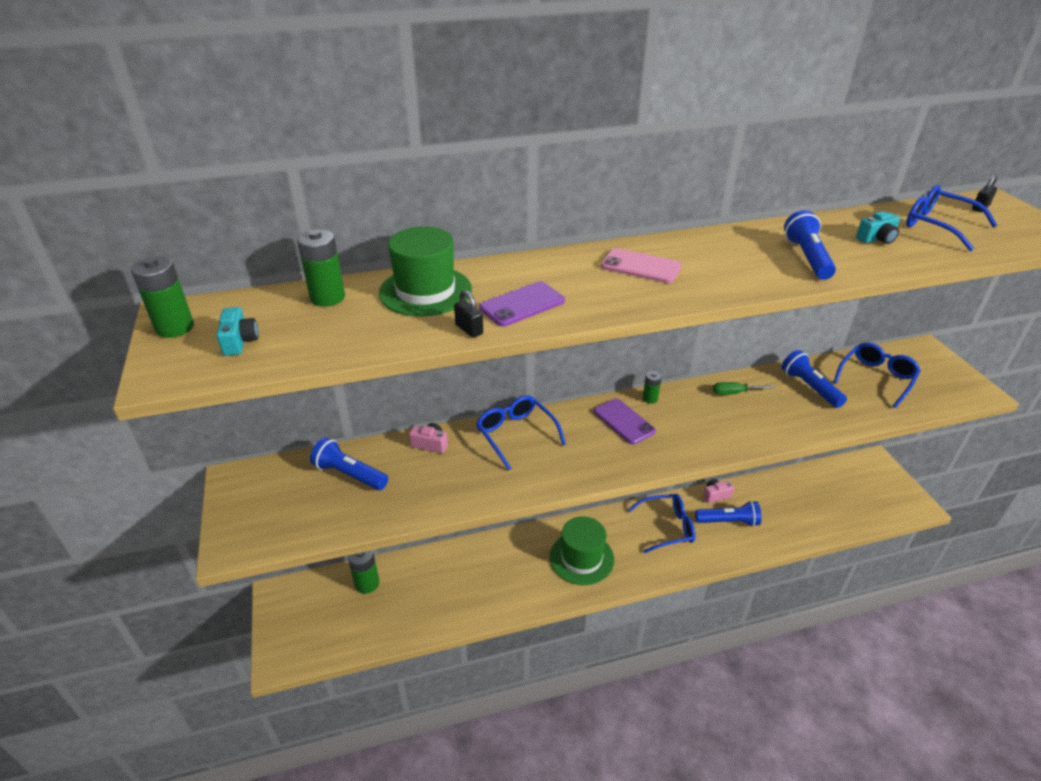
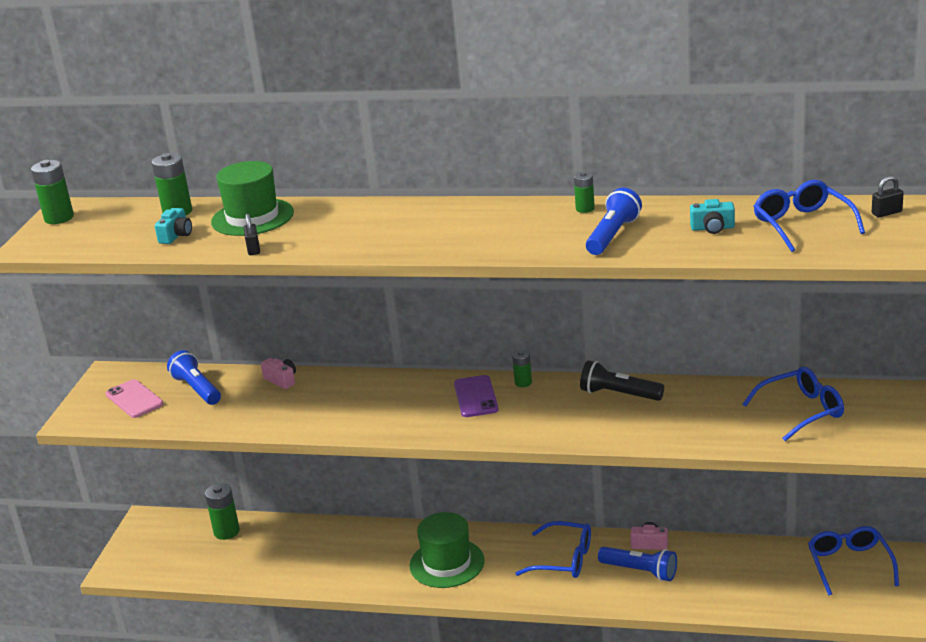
camera: 30 degrees right, 10 degrees down
turquoise camera [216,307,259,356] -> turquoise camera moved to [155,208,192,244]
blue glasses [476,395,566,471] -> blue glasses moved to [808,526,899,595]
purple phone [479,282,565,326] -> none
pink phone [601,248,682,283] -> pink phone moved to [106,379,164,418]
green screwdriver [713,382,775,395] -> black flashlight [580,360,664,401]
blue flashlight [781,350,847,408] -> none
none -> green battery [574,172,595,213]

